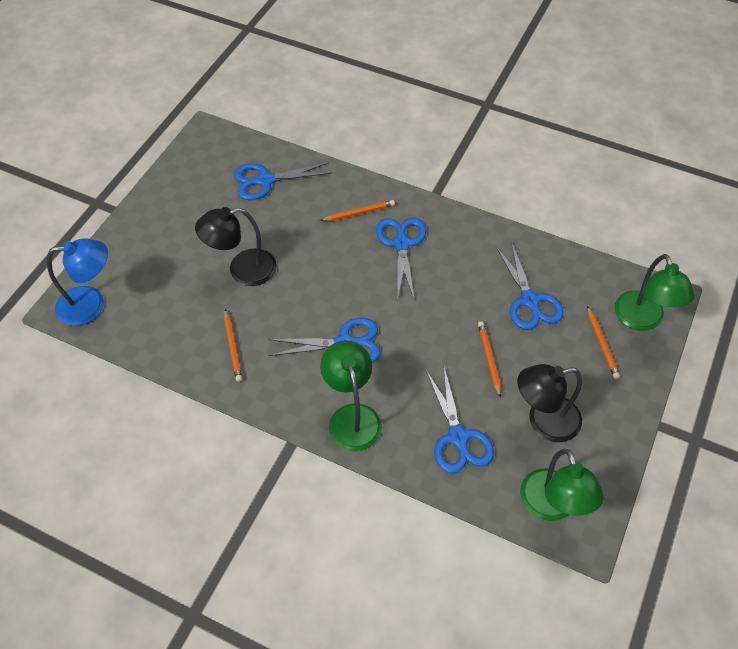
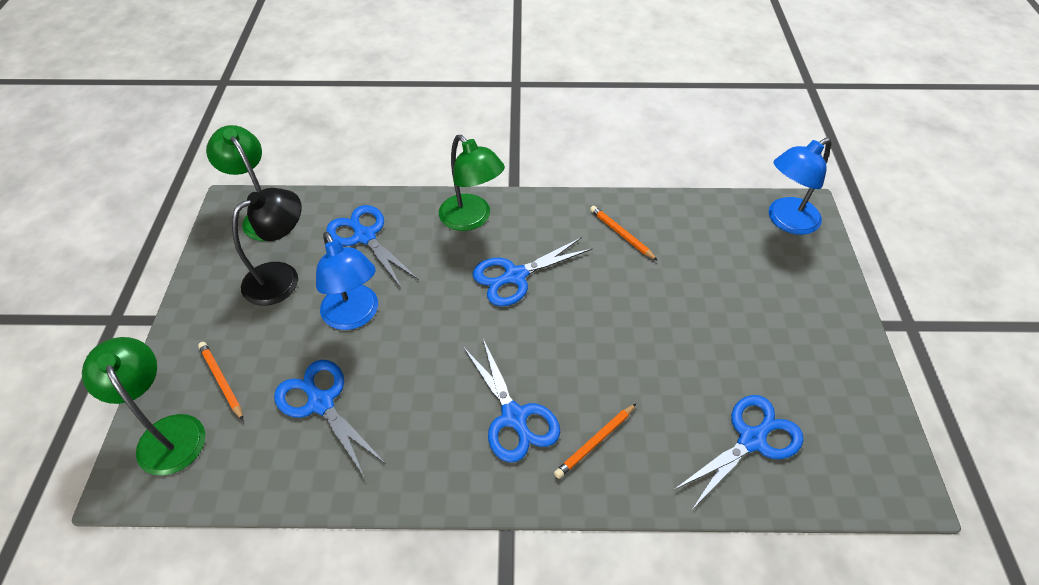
camera: 155 degrees right, 5 degrees down
black lamp [195,207,277,286] -> none
orange pencil [478,322,501,398] -> blue lamp [316,232,378,330]

